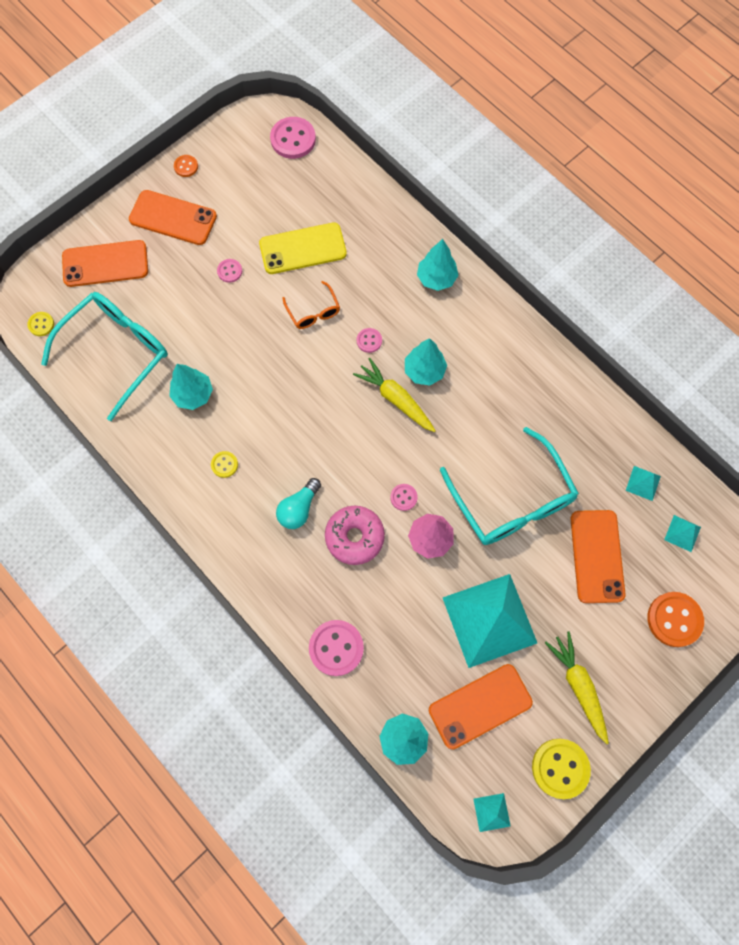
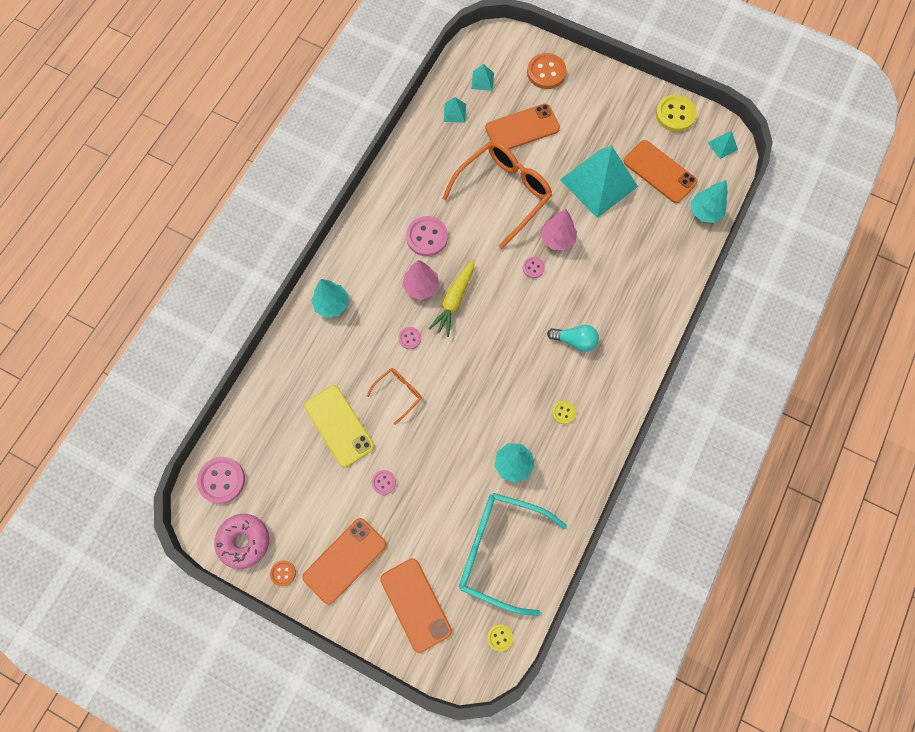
camera: 110 degrees left, 0 degrees up
orange phone [129,190,217,245] -> orange phone turned 45 degrees clockwise [303,518,387,604]
pink button [309,620,364,676] -> pink button moved to [406,216,448,256]
pink donut [325,506,385,565] -> pink donut moved to [214,514,269,569]
turquoise tree [405,338,447,386] -> pink tree [402,260,439,300]
turquoise glasses [440,427,579,545] -> orange glasses [442,141,552,249]
yellow carrot [545,631,609,744] -> none

